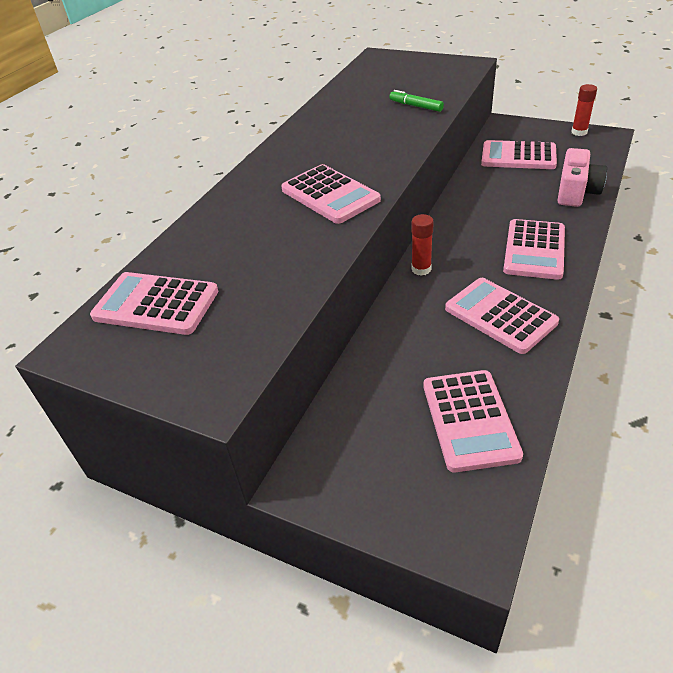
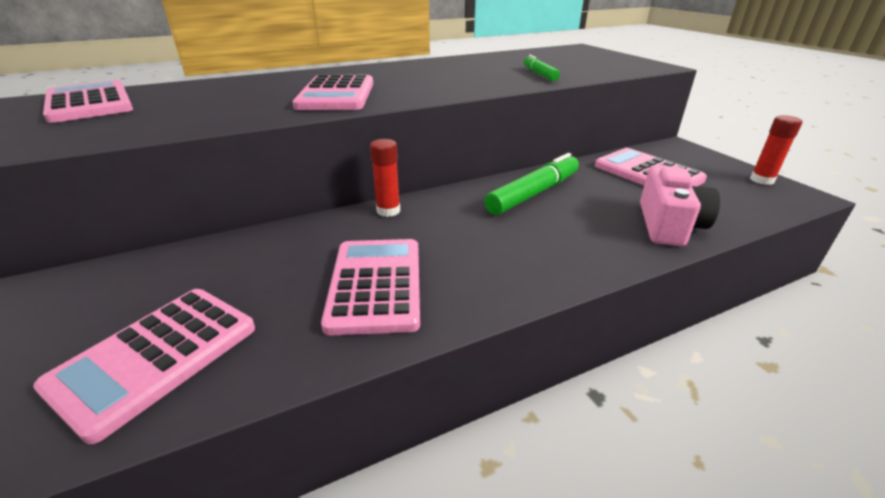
camera: 35 degrees right, 10 degrees down
pink calculator [503,219,565,280] -> none
pink camera [557,148,607,207] -> pink camera turned 45 degrees counterclockwise [640,165,720,246]
none -> green marker [484,153,579,215]

